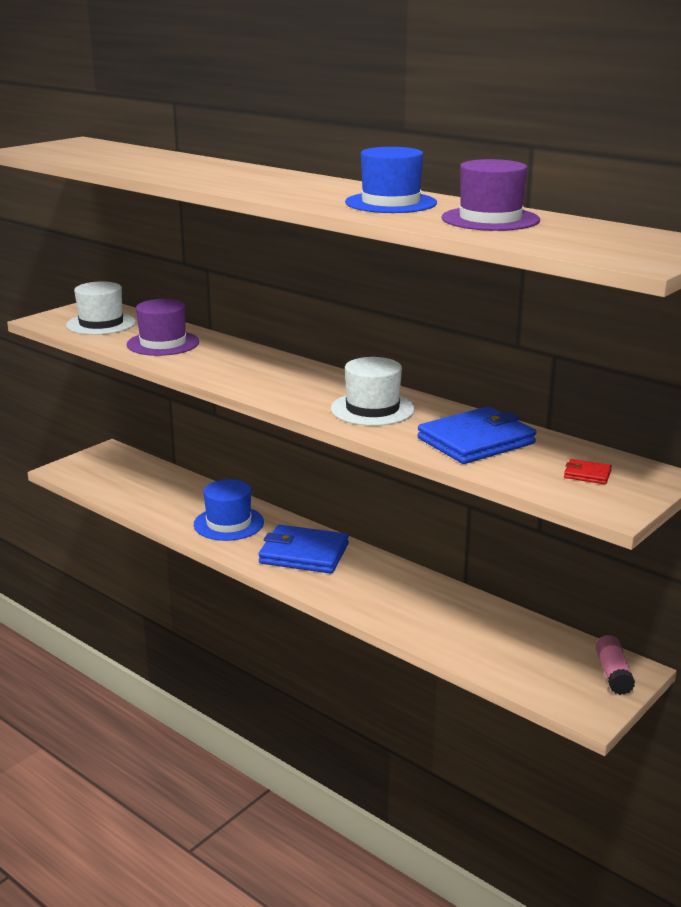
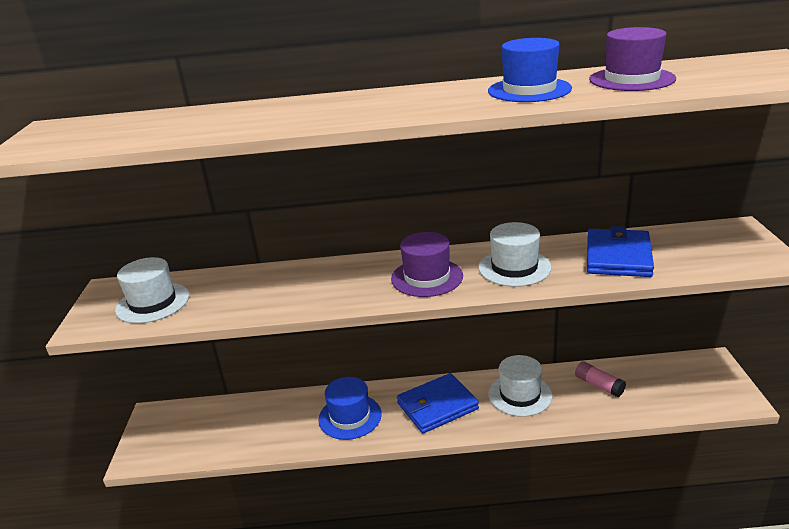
camera: 40 degrees left, 5 degrees up
purple hat [127,299,199,356] -> purple hat moved to [391,232,463,297]
red wallet [564,459,612,484] -> none
pink glue stick [595,635,635,695] -> pink glue stick moved to [575,361,626,397]
none -> white hat [489,355,552,417]

